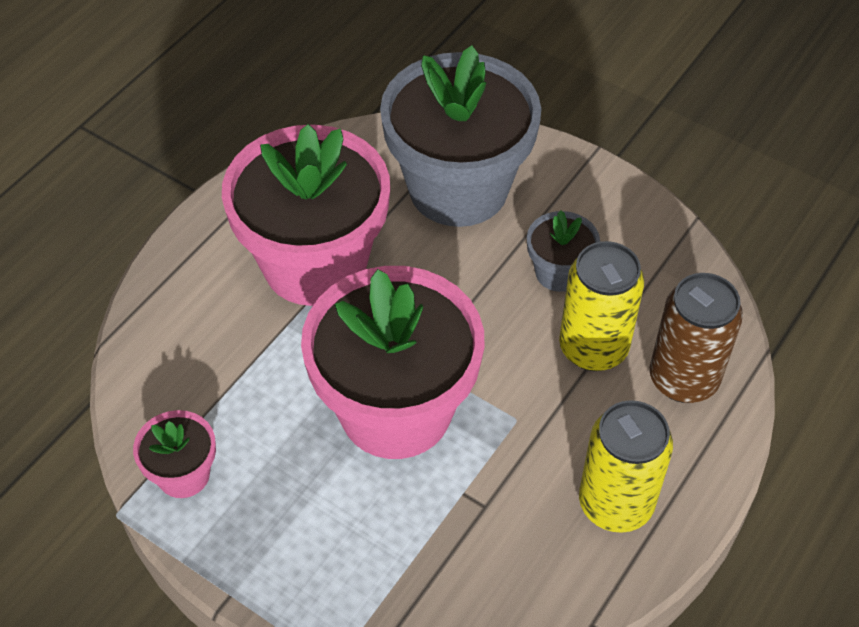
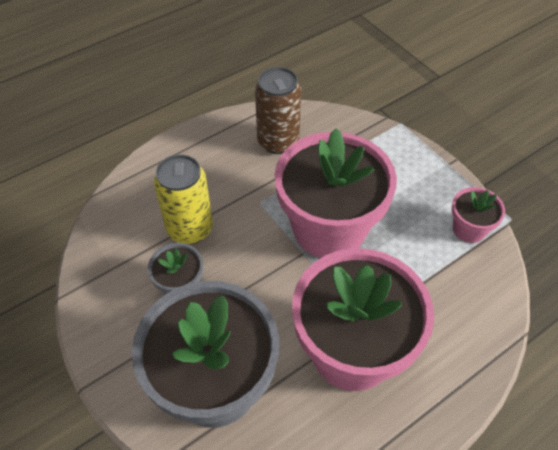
camera: 160 degrees left, 0 degrees up
yellow can [579,400,673,533] -> none
brown can [650,273,743,403] -> brown can moved to [255,67,301,154]

